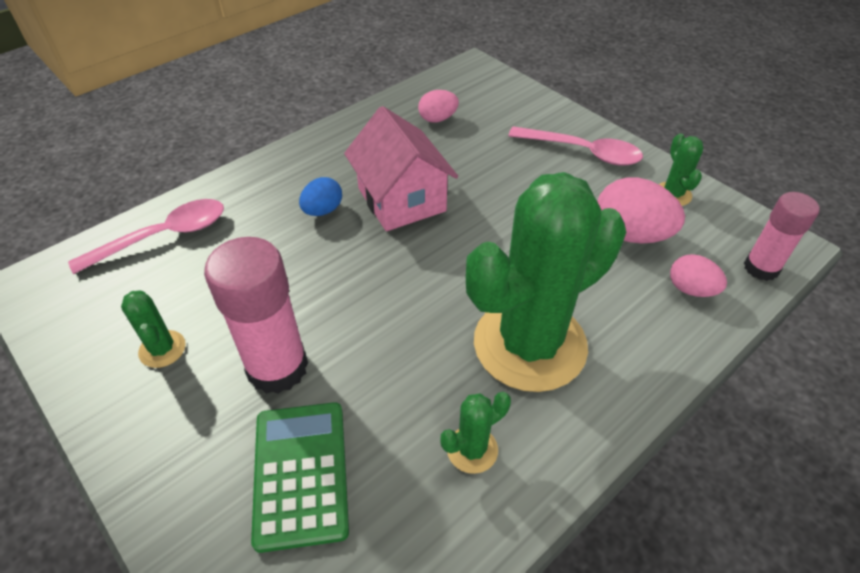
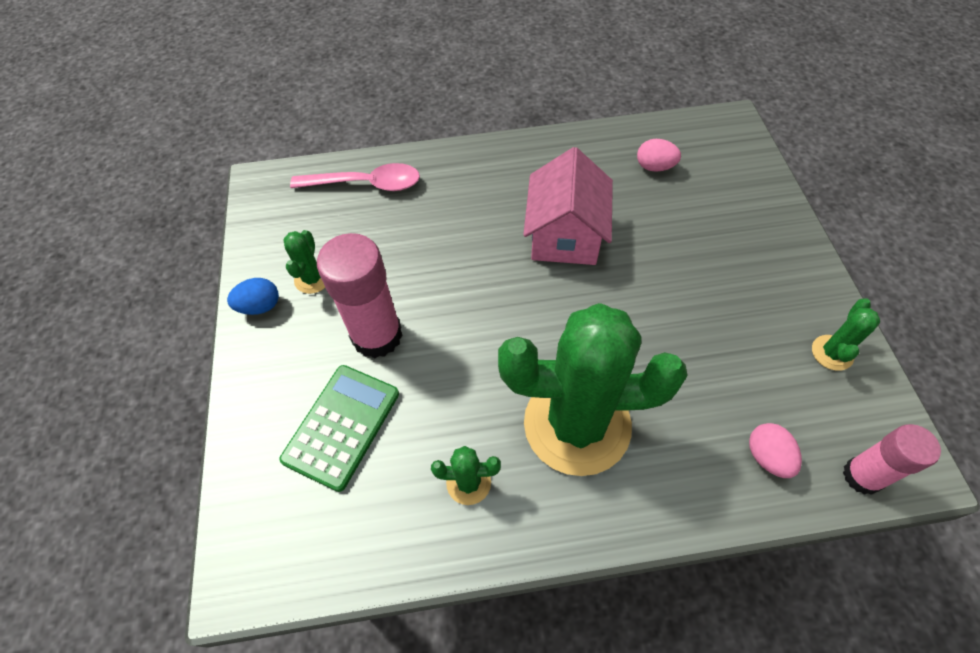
camera: 35 degrees right, 10 degrees up
blue egg [299,177,342,216] -> blue egg moved to [227,278,279,315]
pink spoon [508,126,643,166] -> none
pink egg [597,177,685,244] -> none

